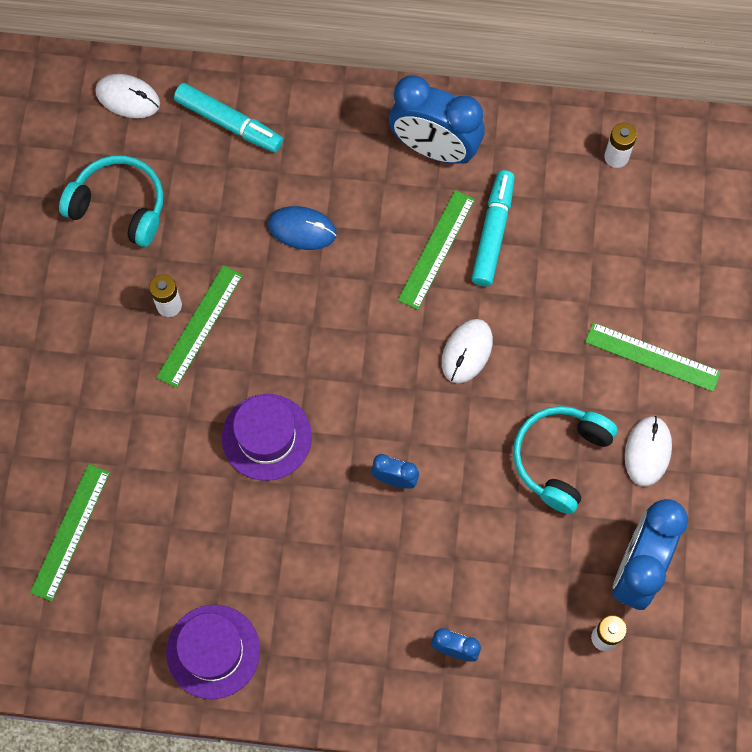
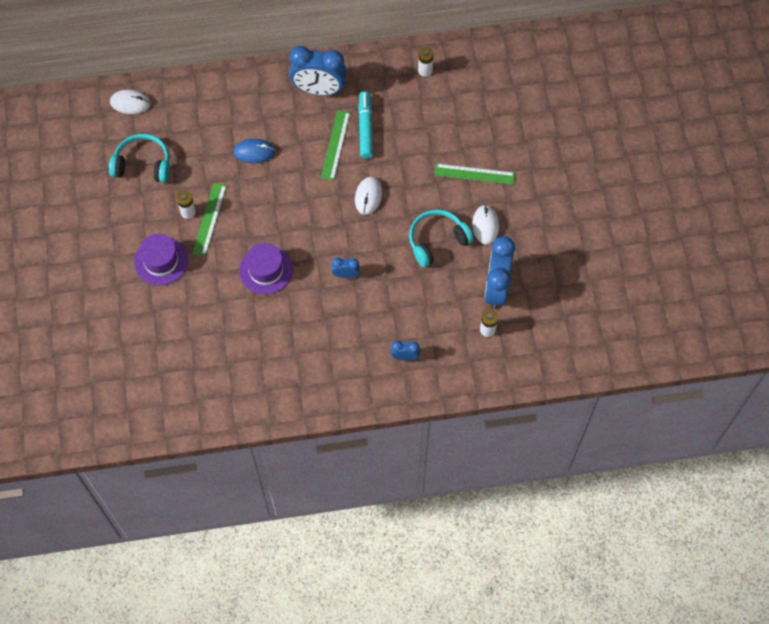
camera: 15 degrees left, 5 degrees down
green ruler [30,464,110,601] -> none
purple hat [166,605,260,699] -> purple hat moved to [134,234,188,286]
turquoise marker [174,83,283,152] -> none
turquoise headphones [513,406,618,514] -> turquoise headphones turned 45 degrees clockwise [409,210,474,268]

